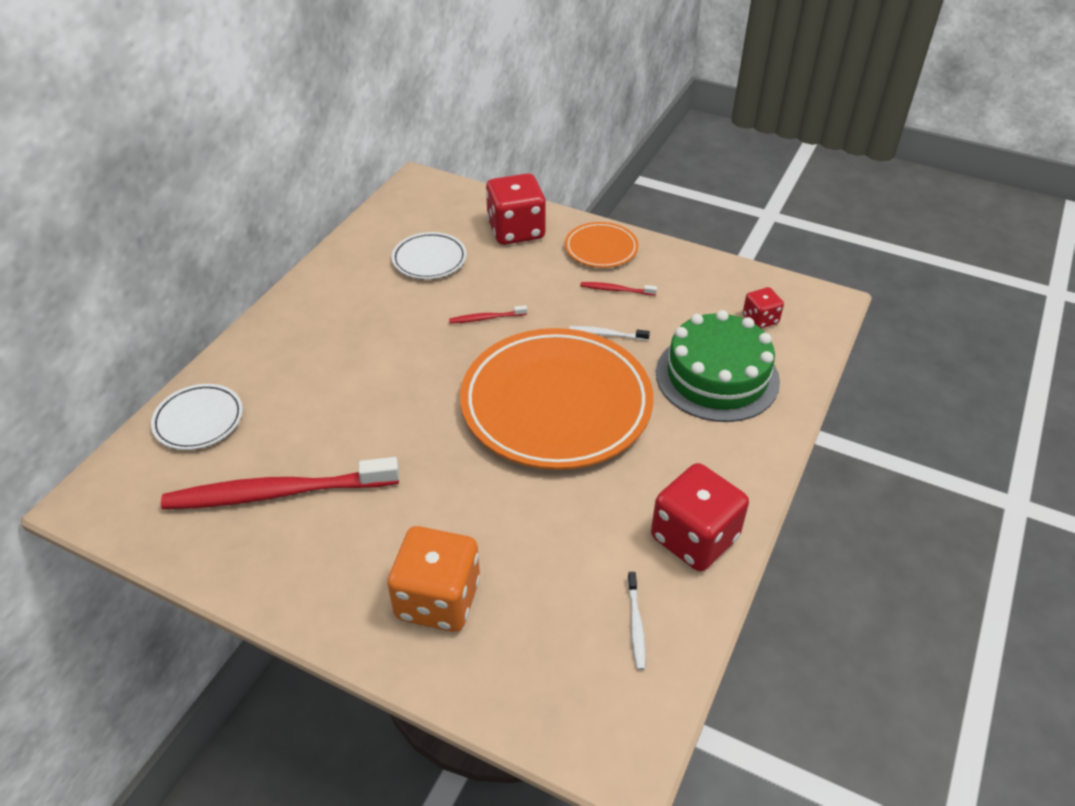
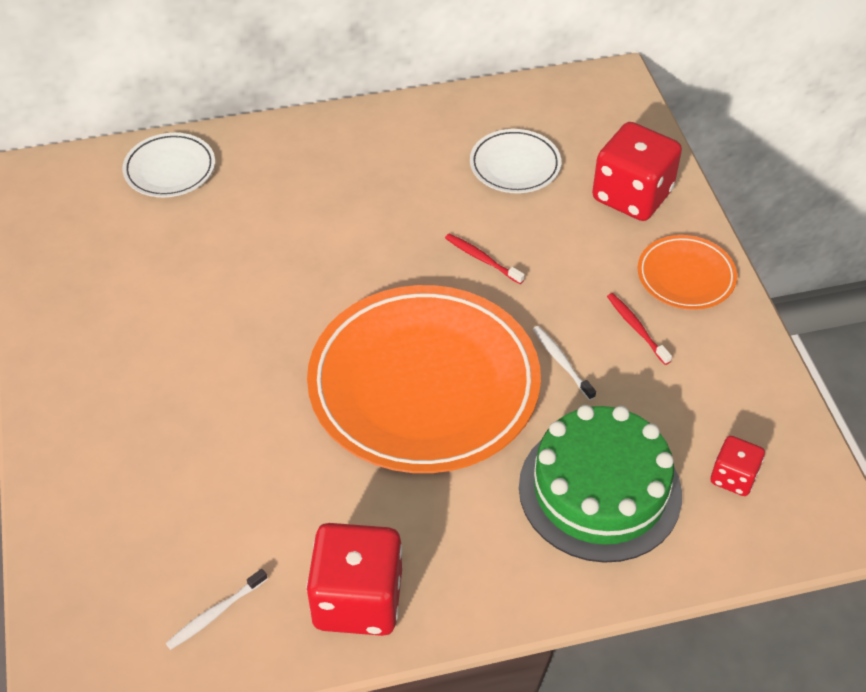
camera: 50 degrees right, 5 degrees up
red toothbrush [161,457,399,509] -> none
orange dice [387,526,480,632] -> none

